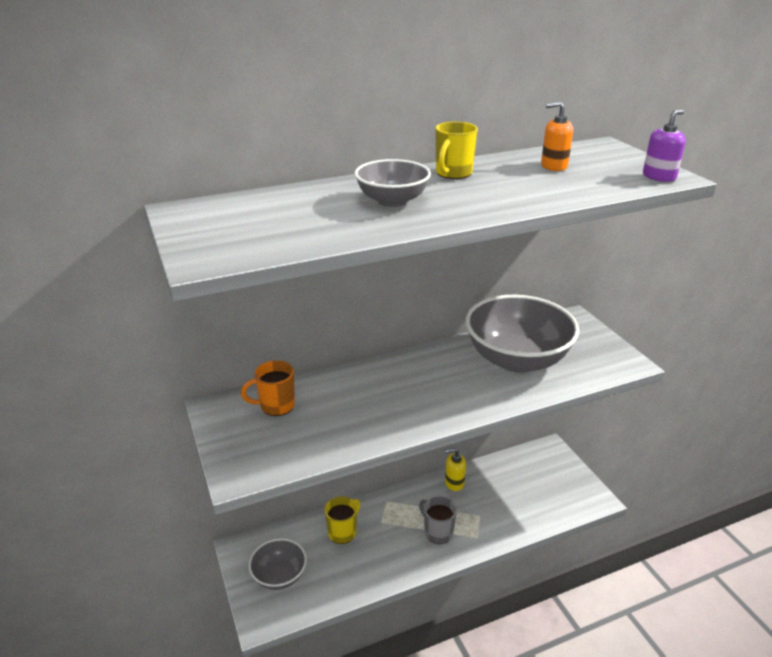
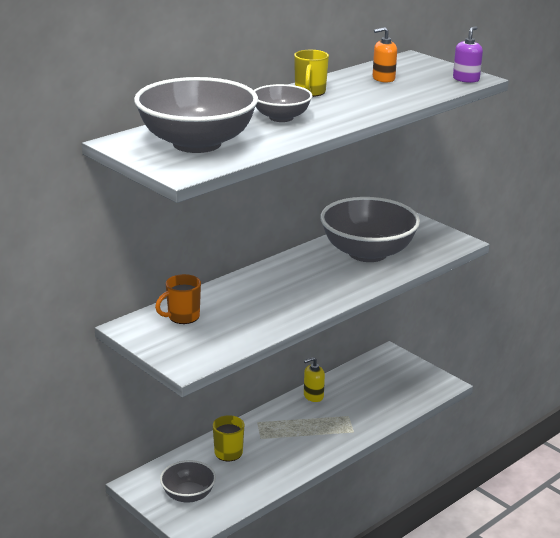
camera: 20 degrees left, 5 degrees down
grey mug [419,497,457,544] -> none
none -> grey bowl [134,77,258,153]

